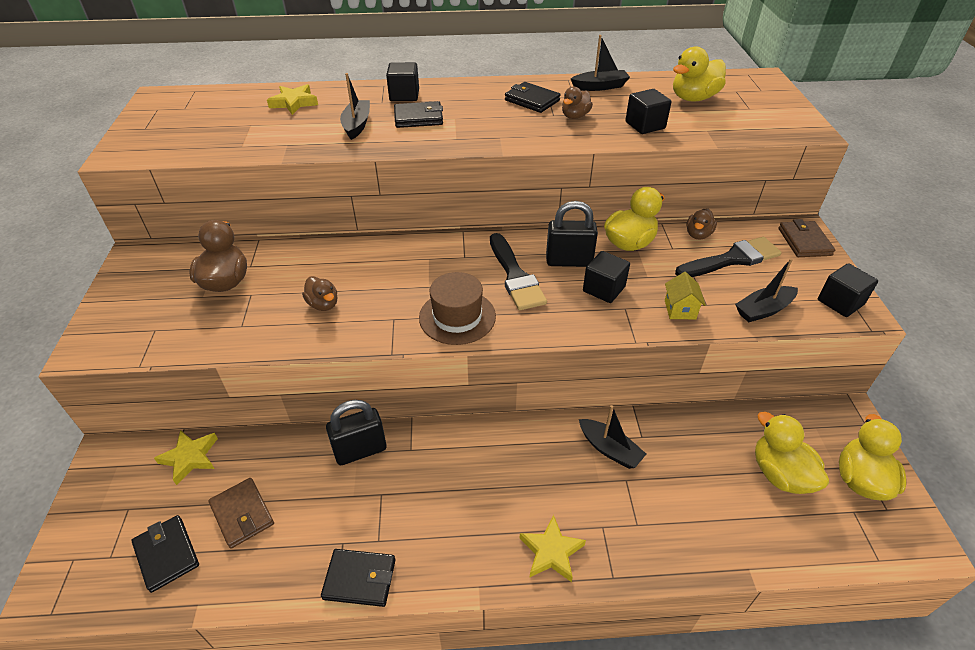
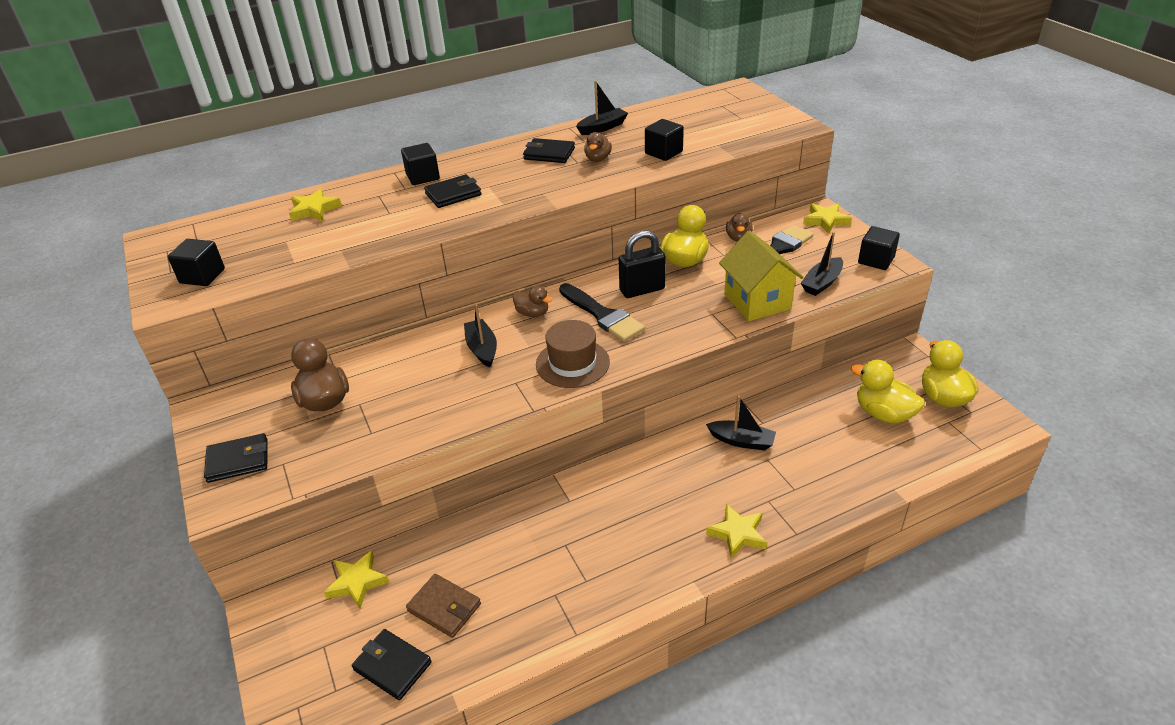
camera: 20 degrees left, 5 degrees down
brown duck [302,276,337,311] -> brown duck moved to [512,286,552,317]
black wallet [321,549,396,607] -> black wallet moved to [204,433,268,483]
black padlock [326,400,387,465] -> none
black boat [340,73,370,140] -> black boat moved to [464,305,497,368]
black cube [583,251,630,303] -> black cube moved to [168,239,225,286]
yellow house [665,272,706,319] -> yellow house [719,231,803,321], size x2.00
yellow duck [673,46,726,101] -> none
brown wallet [778,219,835,257] -> yellow star [803,203,852,234]

